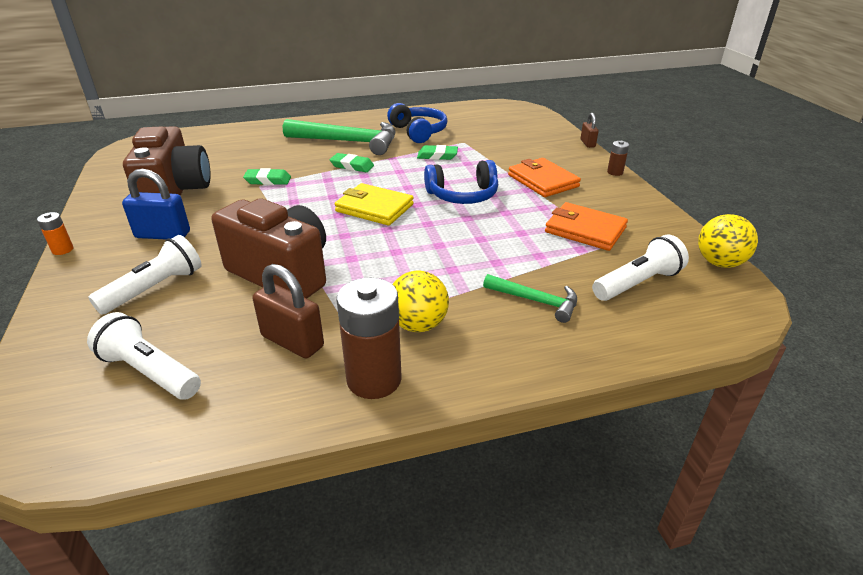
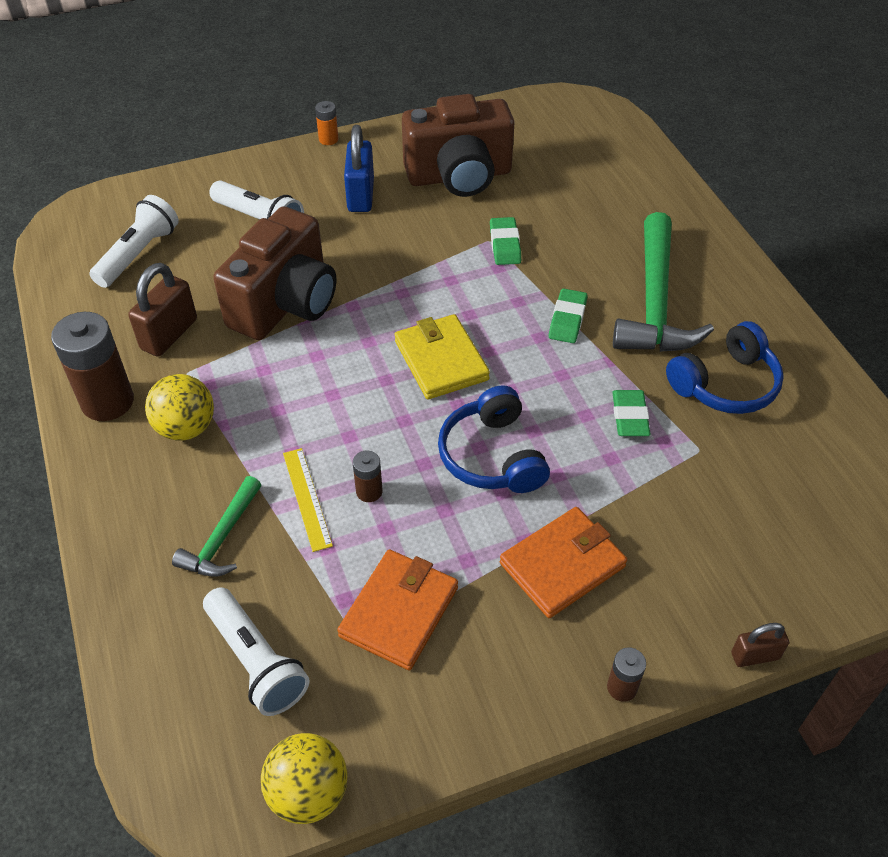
camera: 85 degrees right, 15 degrees up
yellow wallet [335,183,414,226] -> yellow wallet turned 45 degrees counterclockwise [395,314,490,400]
none -> yellow ruler [283,448,333,552]
none -> brown battery [353,451,382,502]

